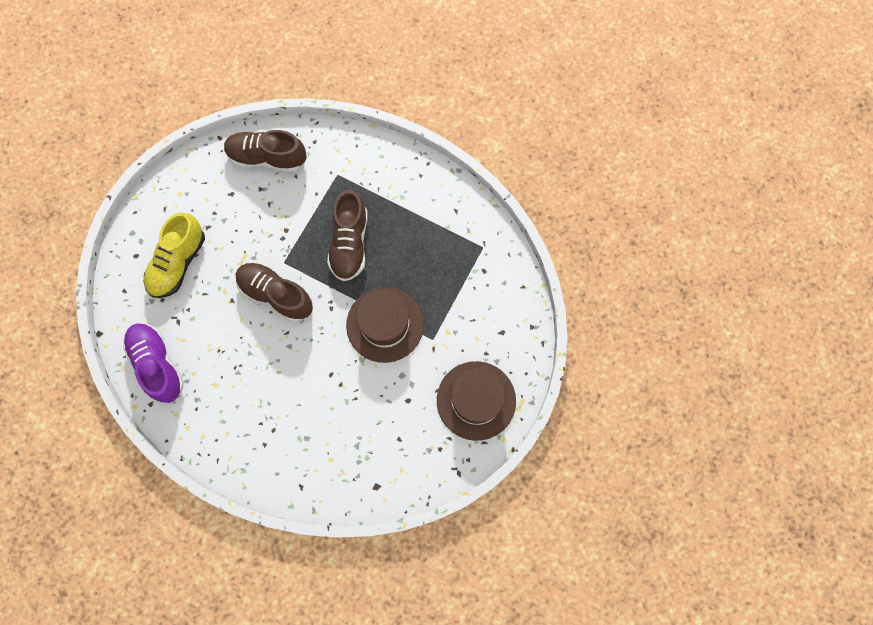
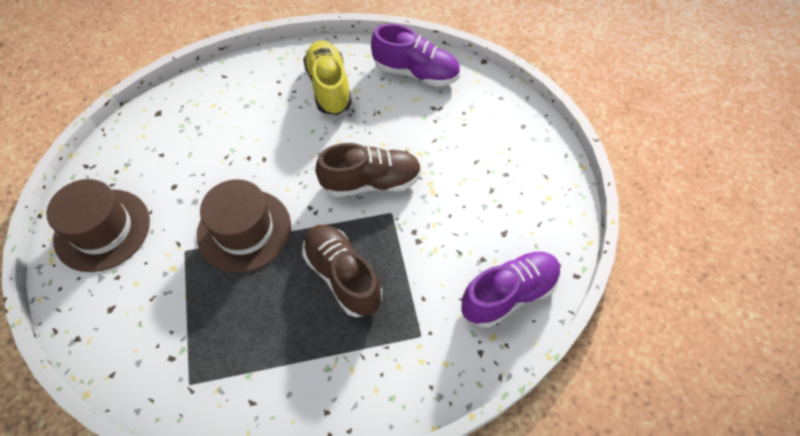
camera: 140 degrees right, 15 degrees down
yellow shoe [144,212,205,298] -> yellow shoe moved to [303,40,352,115]
brown shoe [224,130,307,172] -> purple shoe [461,252,561,328]

